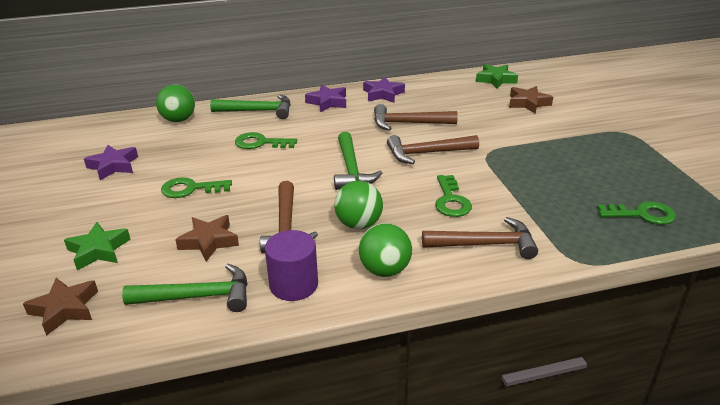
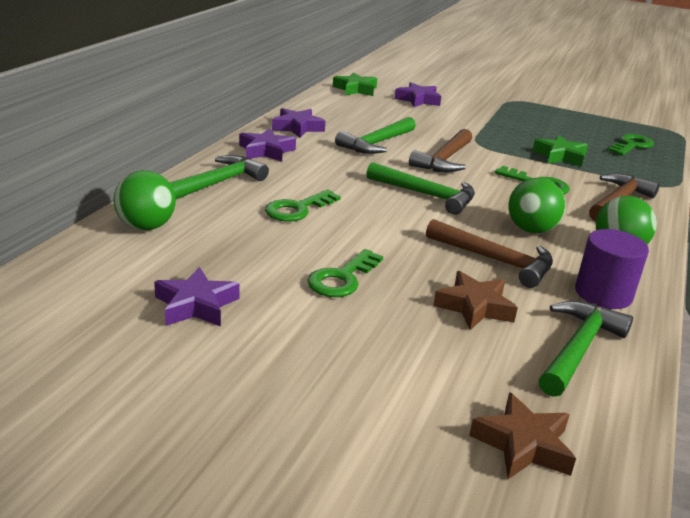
camera: 55 degrees left, 5 degrees down
green star [64,222,130,270] -> green star moved to [533,135,588,167]
brown hammer [374,104,458,131] -> green hammer [335,117,416,154]
brown star [509,86,553,114] -> purple star [395,82,441,107]

